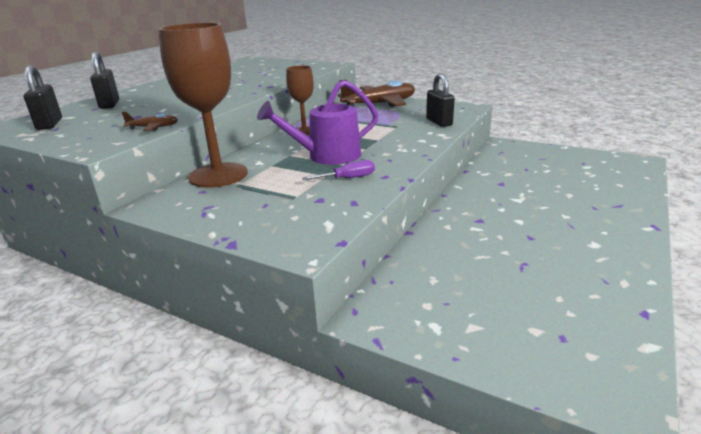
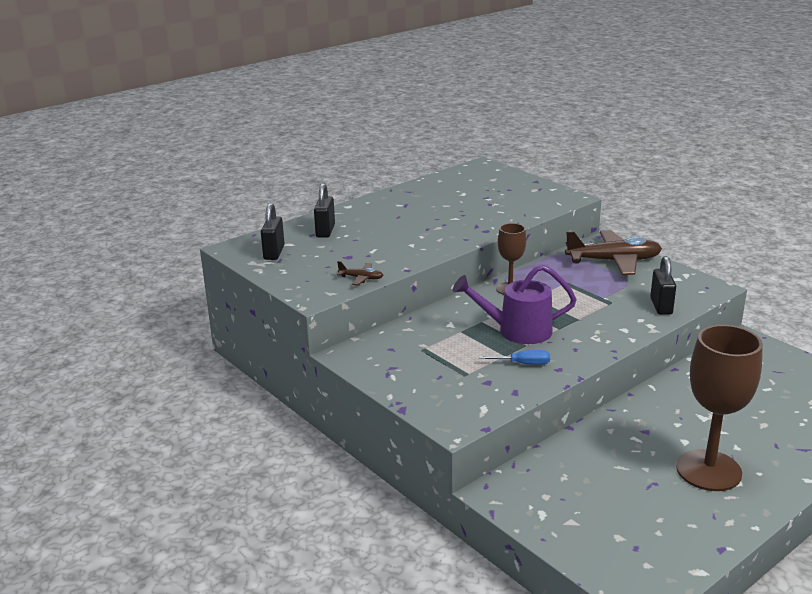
camera: 20 degrees right, 0 degrees up
brown goblet [158,23,248,188] -> brown goblet moved to [676,325,763,491]
purple screwdriver [302,160,375,180] -> blue screwdriver [479,350,550,365]

